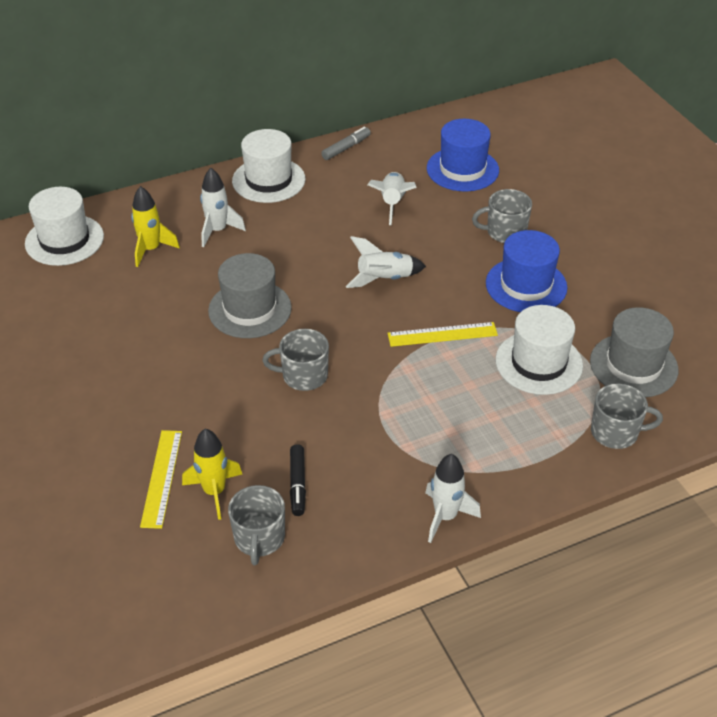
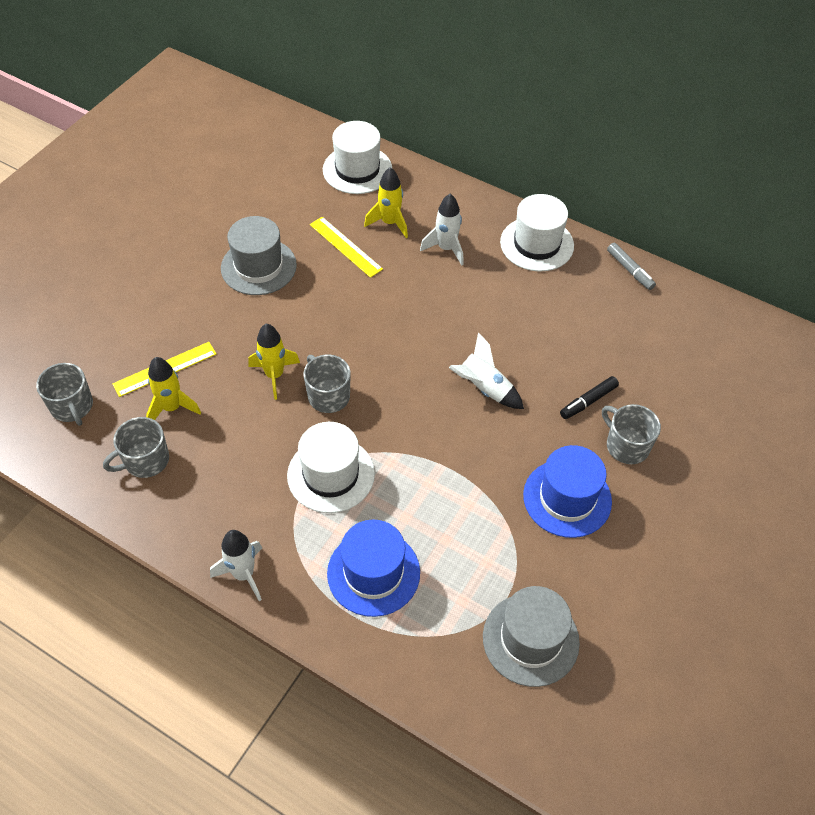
camera: 55 degrees right, 10 degrees up
grey hat [208,253,292,338] -> grey hat moved to [221,216,297,295]
black marker [290,444,306,516] -> black marker moved to [560,376,619,419]
grey marker [321,127,371,160] -> grey marker turned 45 degrees clockwise [607,243,656,290]
white rocket [368,172,417,225] -> none
yellow ruler [388,322,498,347] -> yellow ruler moved to [310,217,383,278]
blue hat [427,119,499,192] -> blue hat moved to [327,520,420,617]
white hat [495,305,583,395] -> white hat moved to [287,422,375,513]
grey mug [591,383,663,449] -> grey mug moved to [36,363,93,426]
none -> yellow rocket [248,324,300,400]

